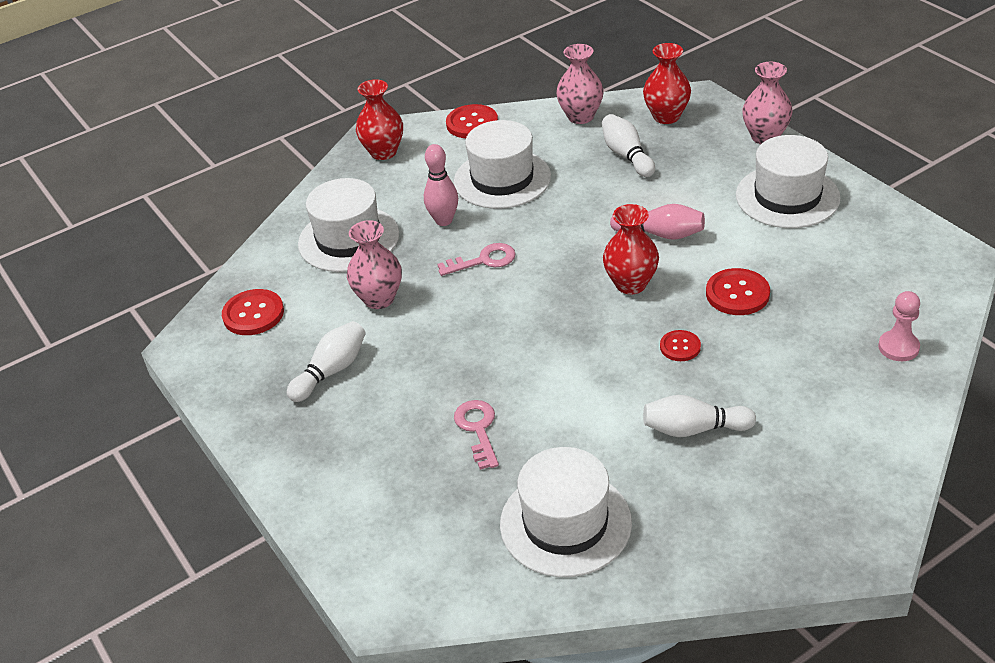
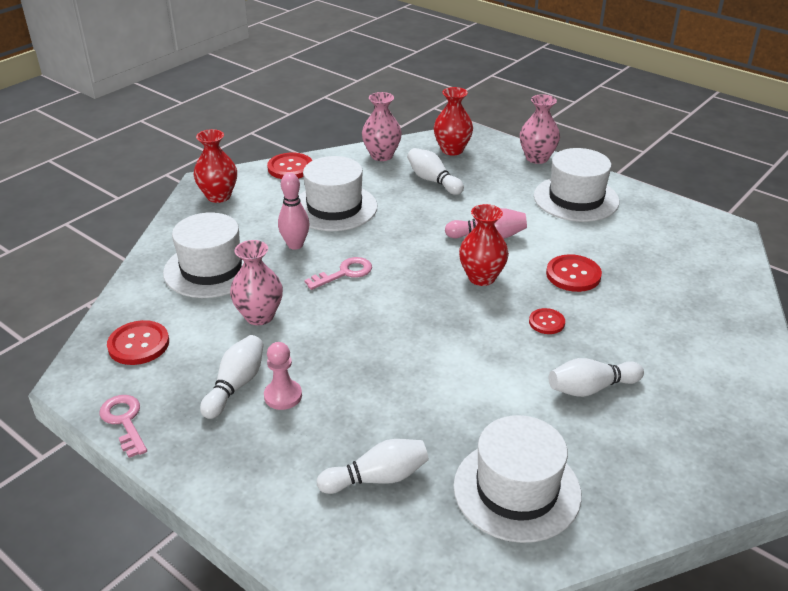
camera: 20 degrees left, 5 degrees down
pink key [454,400,499,470] -> pink key moved to [99,395,147,458]
pink pawn [878,291,920,361] -> pink pawn moved to [264,342,302,410]
none -> white bowling pin [317,439,429,494]

